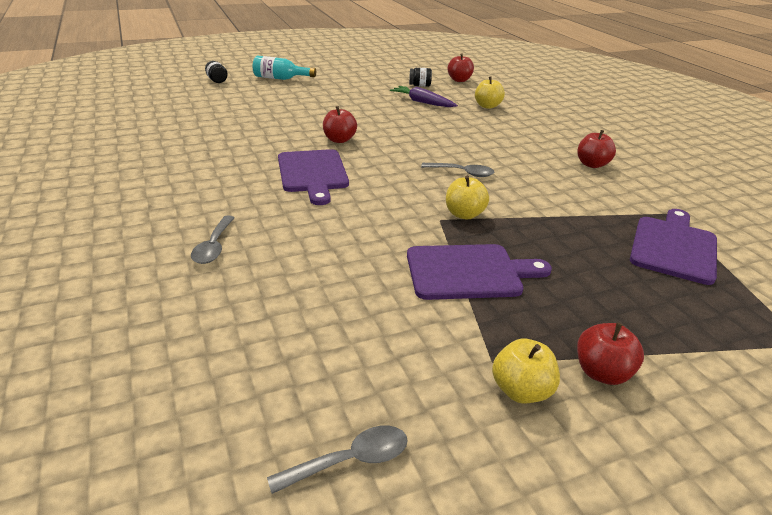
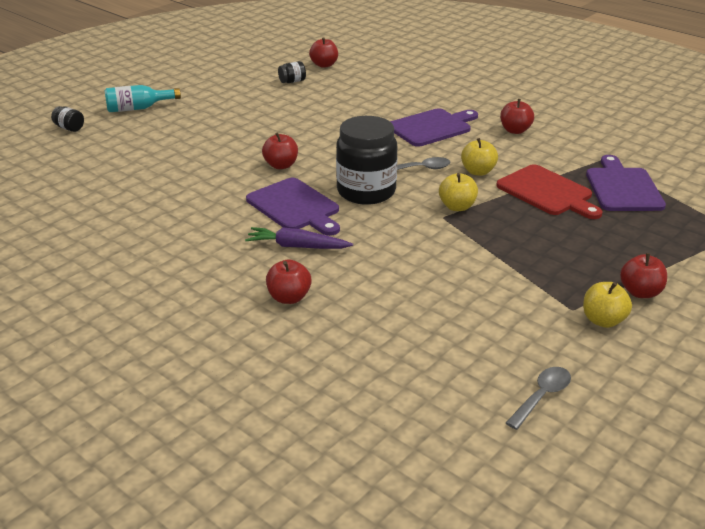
camera: 25 degrees left, 0 degrees up
grey spoon [191,216,235,264] -> red apple [266,259,312,304]
purple carrot [390,86,458,107] -> purple carrot moved to [245,227,353,249]
purple cutting board [407,244,552,300] -> purple cutting board moved to [390,108,478,147]
yellow apple [475,77,505,109] -> yellow apple moved to [461,138,498,176]
none -> black jar [336,116,397,205]
none -> red cutting board [496,164,603,219]

